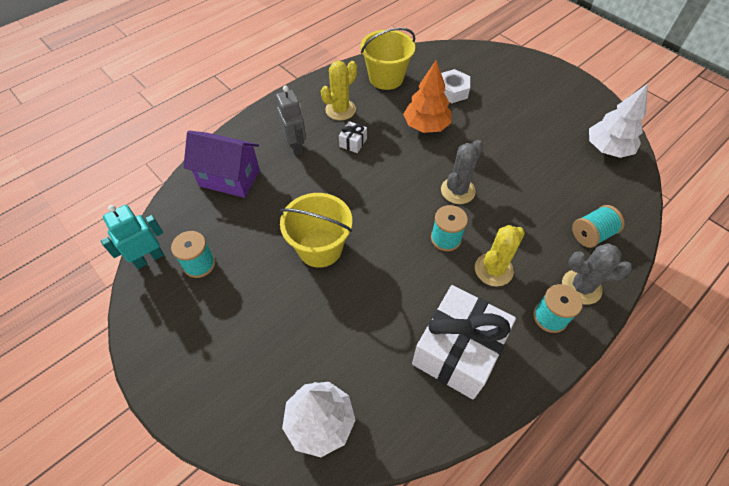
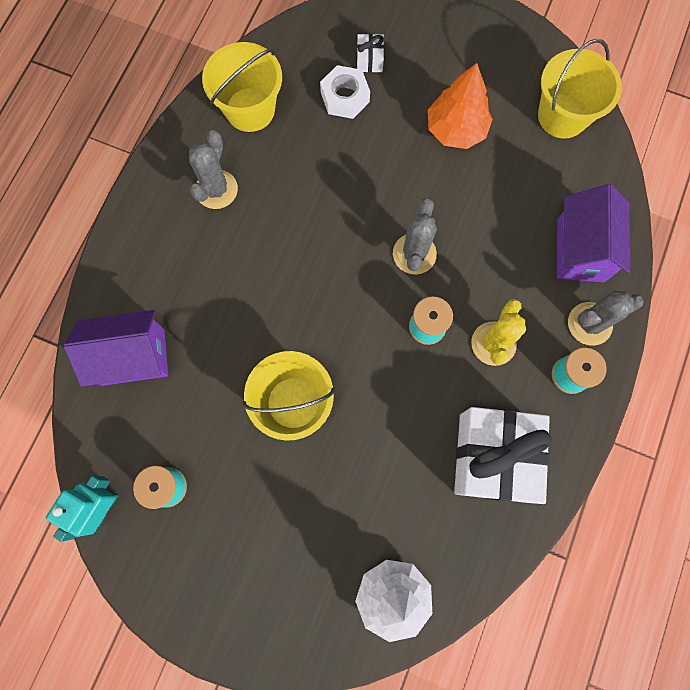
camera: 25 degrees left, 20 degrees up
grey robot [276,86,306,156] -> none
yellow cactus [321,61,357,120] -> grey cactus [189,130,238,209]
white gift [339,121,367,153] -> white gift moved to [357,34,384,72]
orange tree [403,60,452,133] -> orange tree moved to [428,63,493,149]
turquoise spool [572,205,625,248] -> purple house [557,184,630,282]
white tree [589,84,648,158] -> yellow bucket [538,39,622,139]

